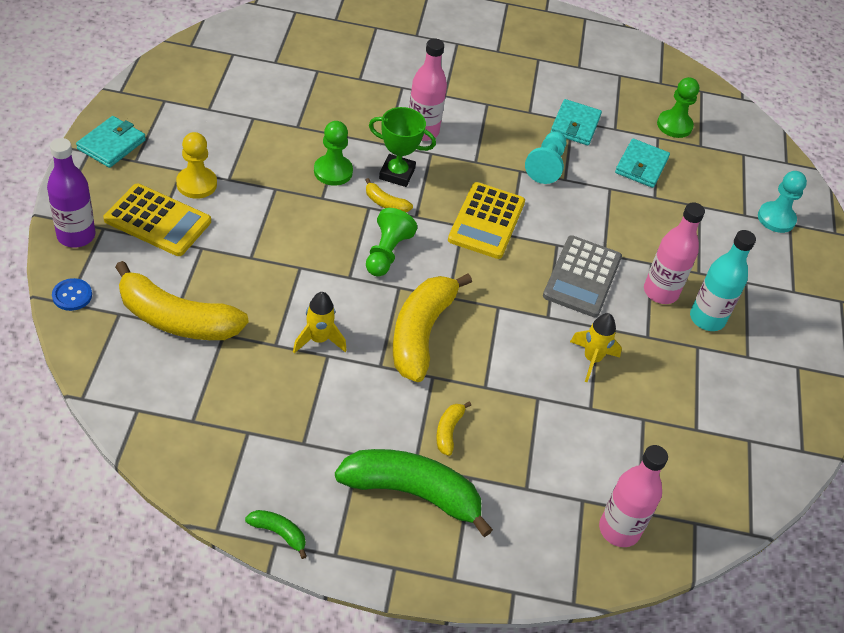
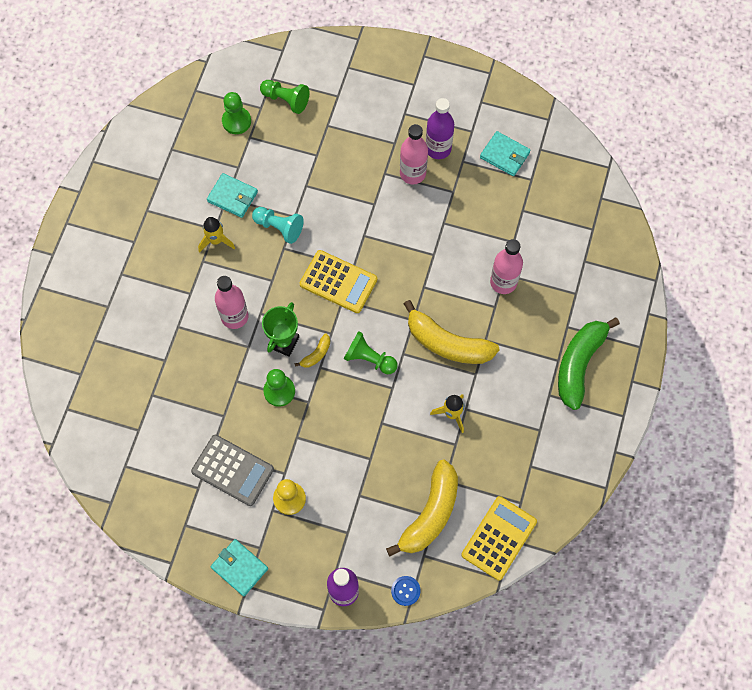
camera: 75 degrees left, 20 degrees up
yellow calculator [103,184,211,256] -> yellow calculator moved to [461,496,537,581]
green banana [245,510,307,559] -> none
yellow banana [436,402,471,456] -> none
grey calculator [543,235,622,317] -> grey calculator moved to [191,435,274,506]
yellow rocket [570,313,622,382] -> yellow rocket moved to [198,217,235,253]
pink bottle [599,445,668,547] -> pink bottle moved to [490,239,523,294]
turquoise wallet [615,138,670,188] -> turquoise wallet moved to [480,131,531,176]
turquoise bottle [690,230,756,331] -> purple bottle [426,98,454,159]
turquoise pawn [758,171,807,233] -> none
none -> green pawn [260,80,309,114]

